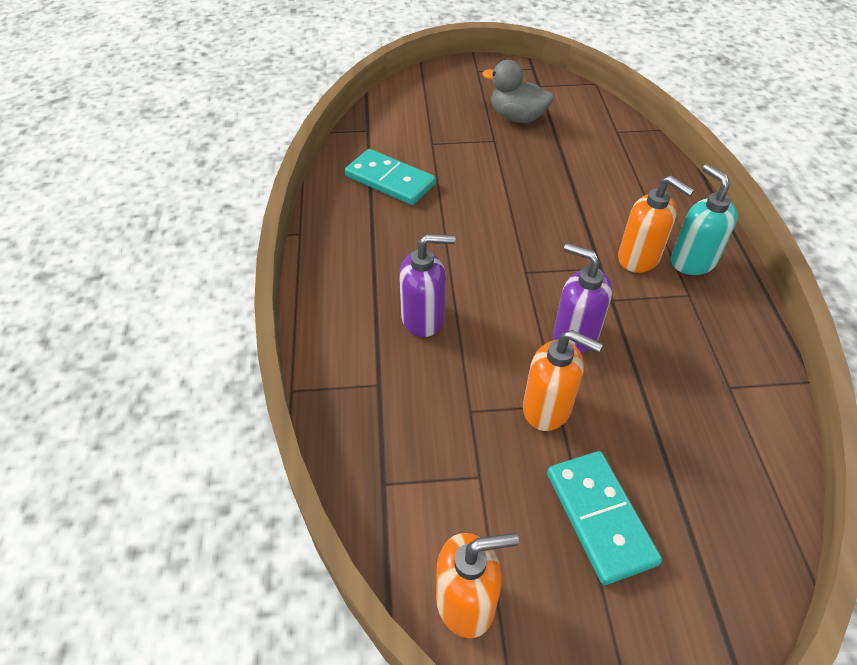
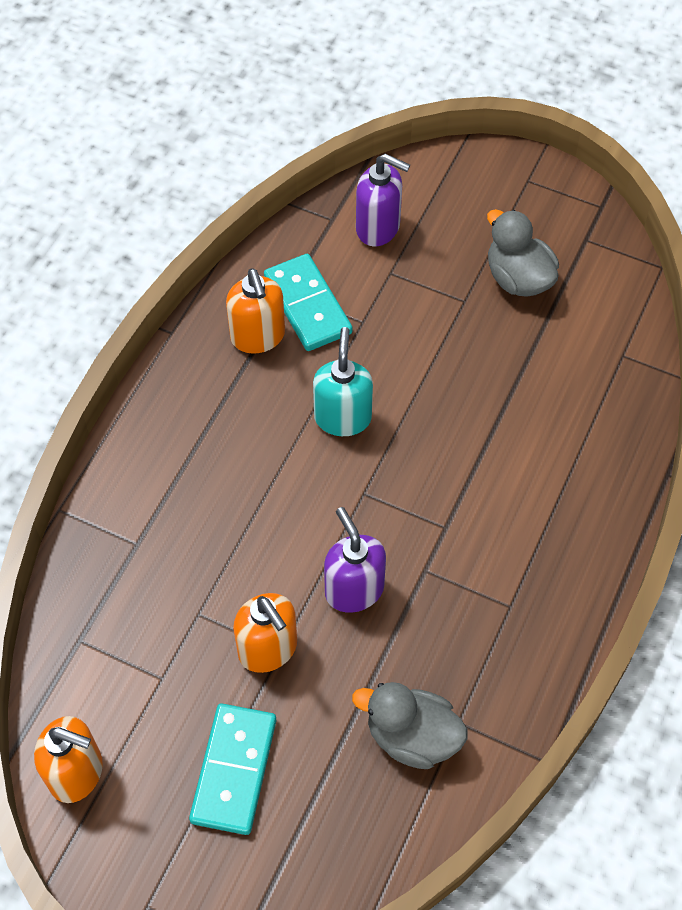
camera: 30 degrees right, 10 degrees up
purple soap dispenser [399,234,455,337] -> purple soap dispenser moved to [356,153,410,246]
orange soap dispenser [618,175,694,273] -> orange soap dispenser moved to [226,269,285,354]
turquoise soap dispenser [671,164,738,275] -> turquoise soap dispenser moved to [313,327,373,436]
none -> grey duck [352,682,467,769]

